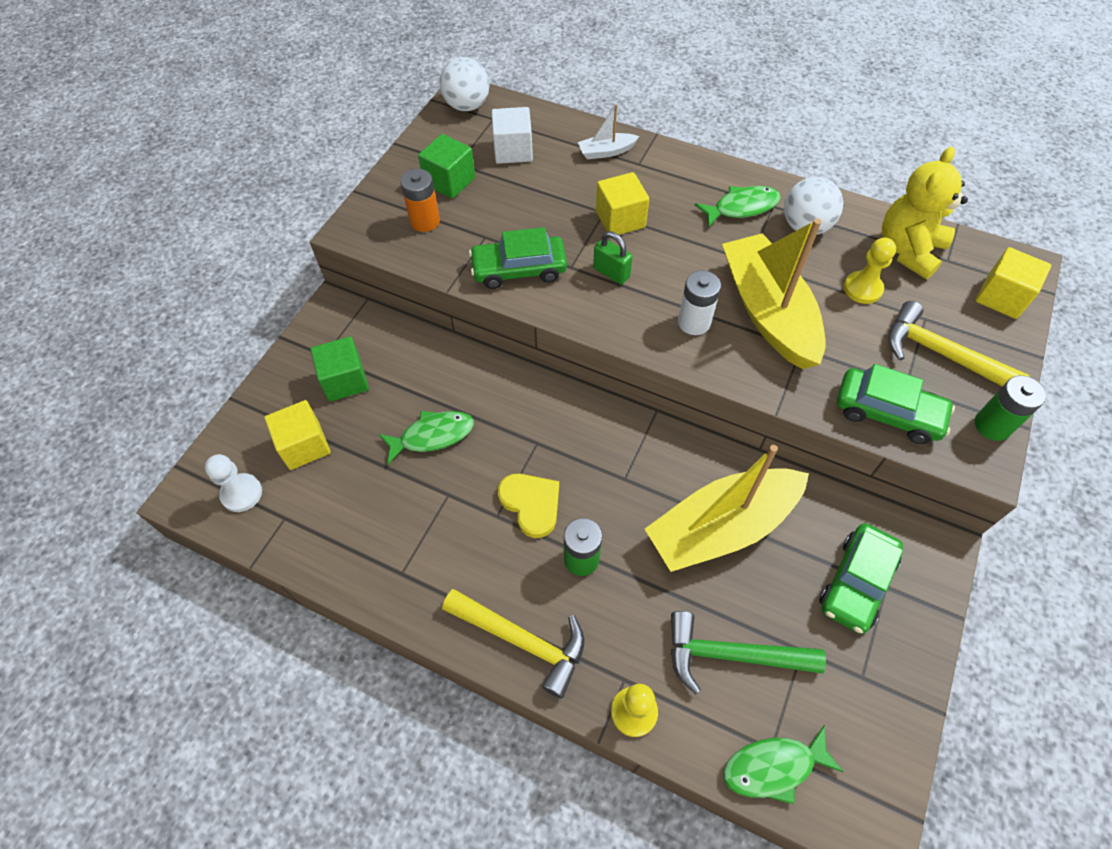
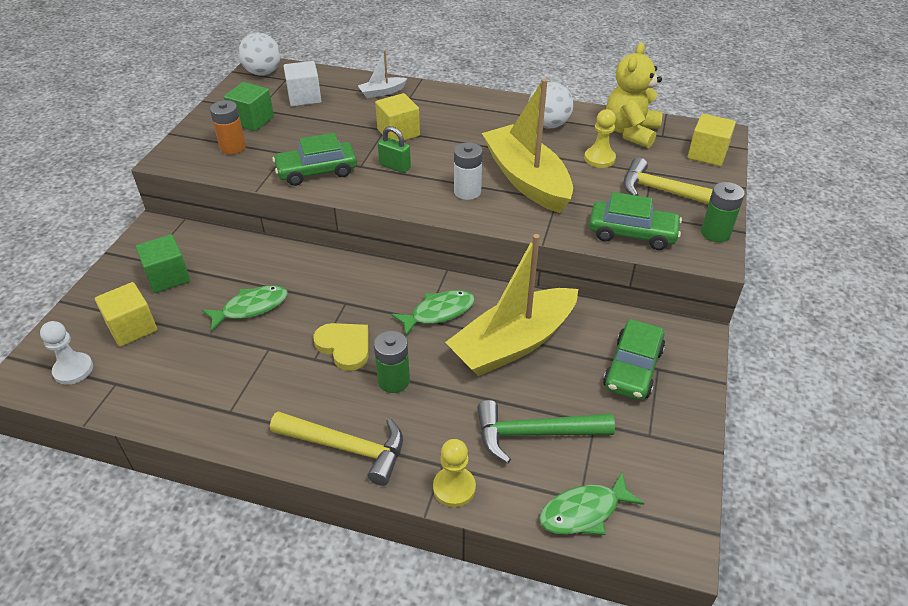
camera: 10 degrees left, 15 degrees down
green fish [695,186,781,228] -> green fish moved to [391,290,475,336]

